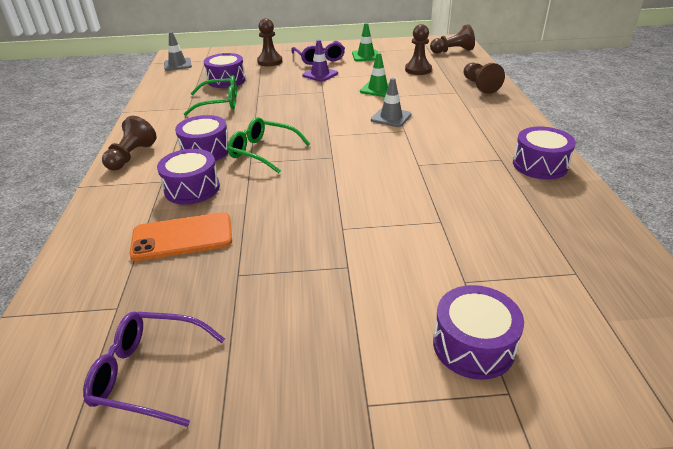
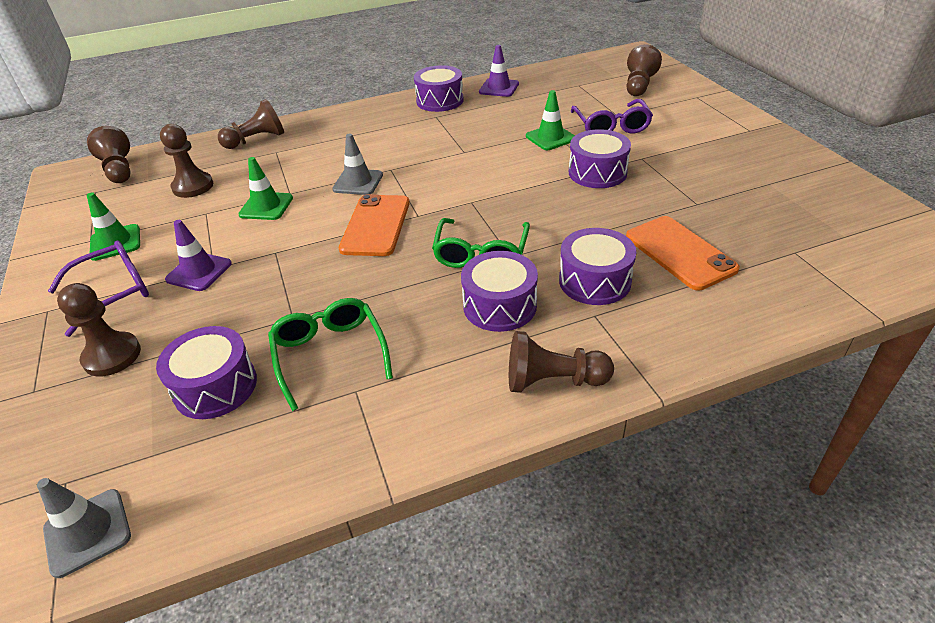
camera: 105 degrees left, 5 degrees up
purple glasses [83,311,225,427] -> purple glasses moved to [571,99,653,133]
purple drum [433,285,524,380] -> purple drum moved to [569,129,631,188]
none -> orange phone [339,194,410,256]
none -> purple traffic cone [479,45,519,97]
none -> green traffic cone [526,90,575,150]
none -> brown pawn [626,44,662,96]

